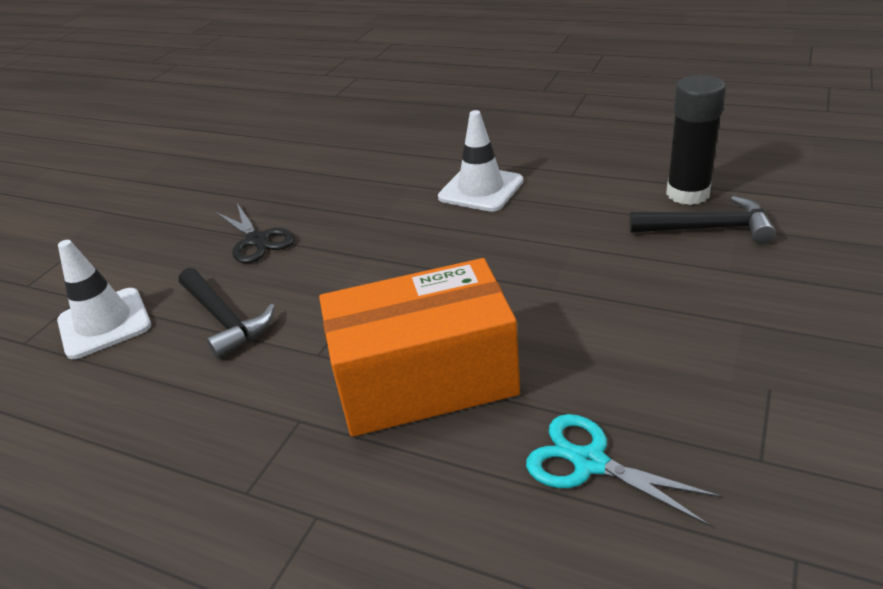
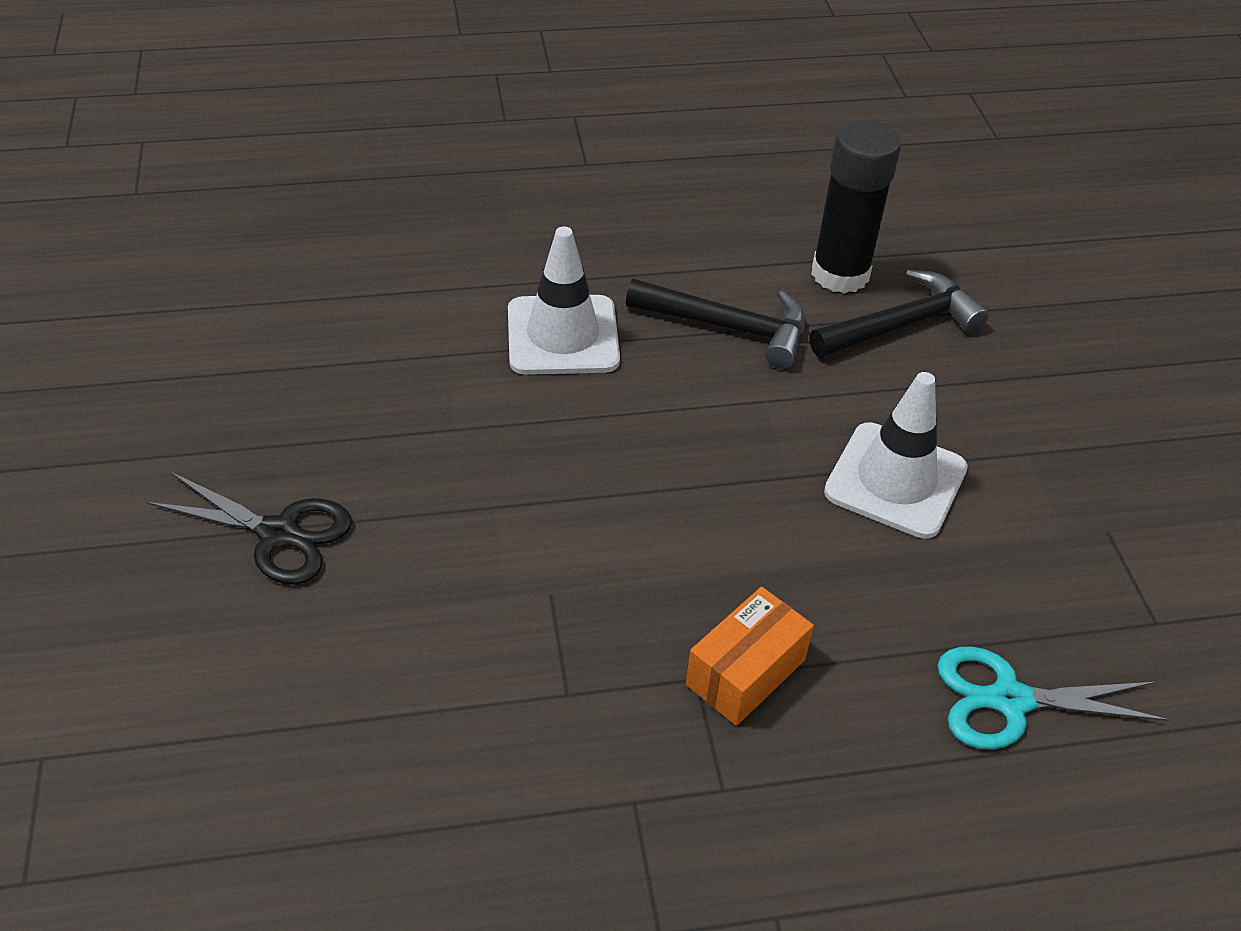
camera: 40 degrees left, 10 degrees up
white traffic cone [57,240,151,359] -> white traffic cone moved to [824,372,968,539]
black hammer [179,268,275,359] -> black hammer moved to [626,279,805,369]
orange box [319,258,520,437] -> orange box [686,587,814,726], size x0.46

